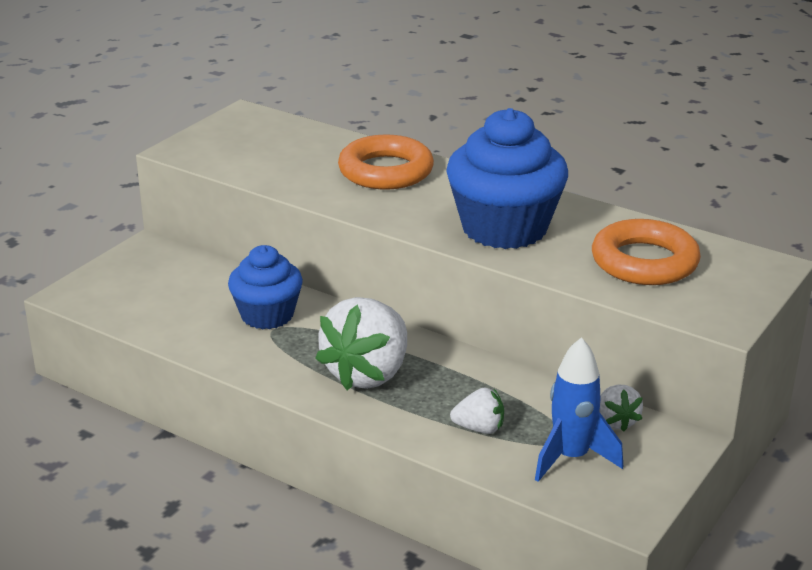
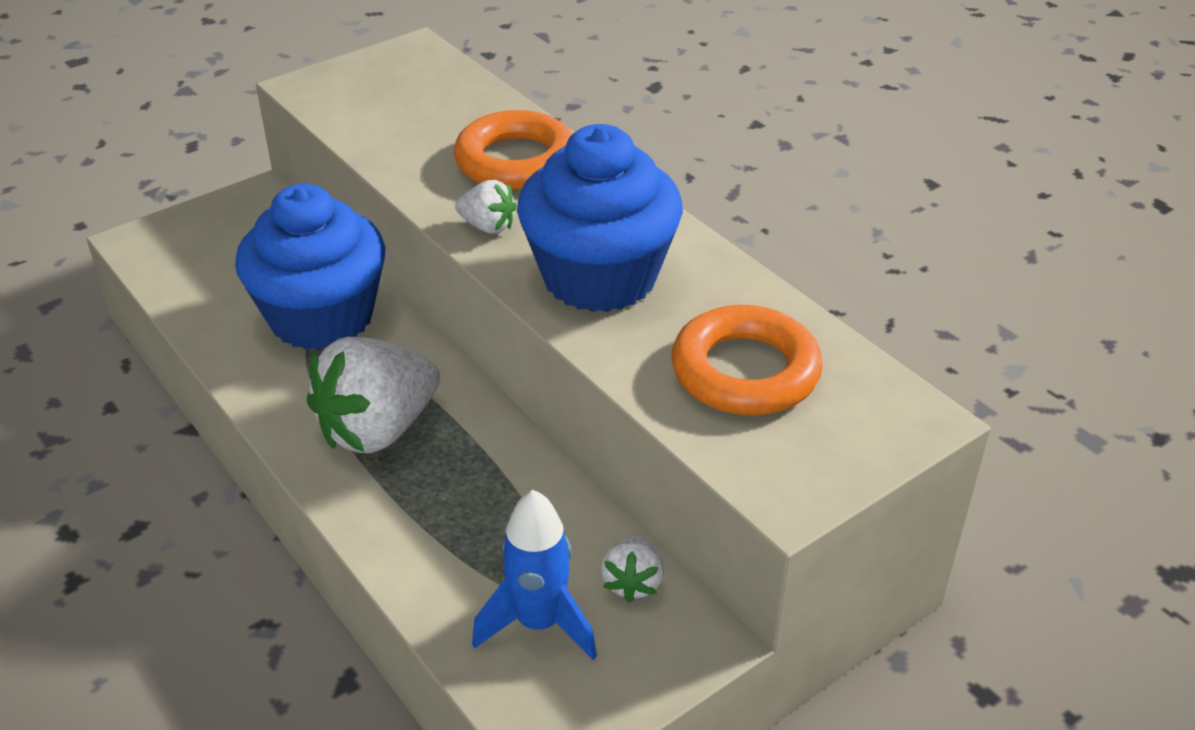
camera: 20 degrees right, 10 degrees up
blue cupcake [228,245,303,329] -> blue cupcake [235,184,385,350], size x1.58
white strawberry [450,387,504,434] -> white strawberry moved to [455,180,517,234]

